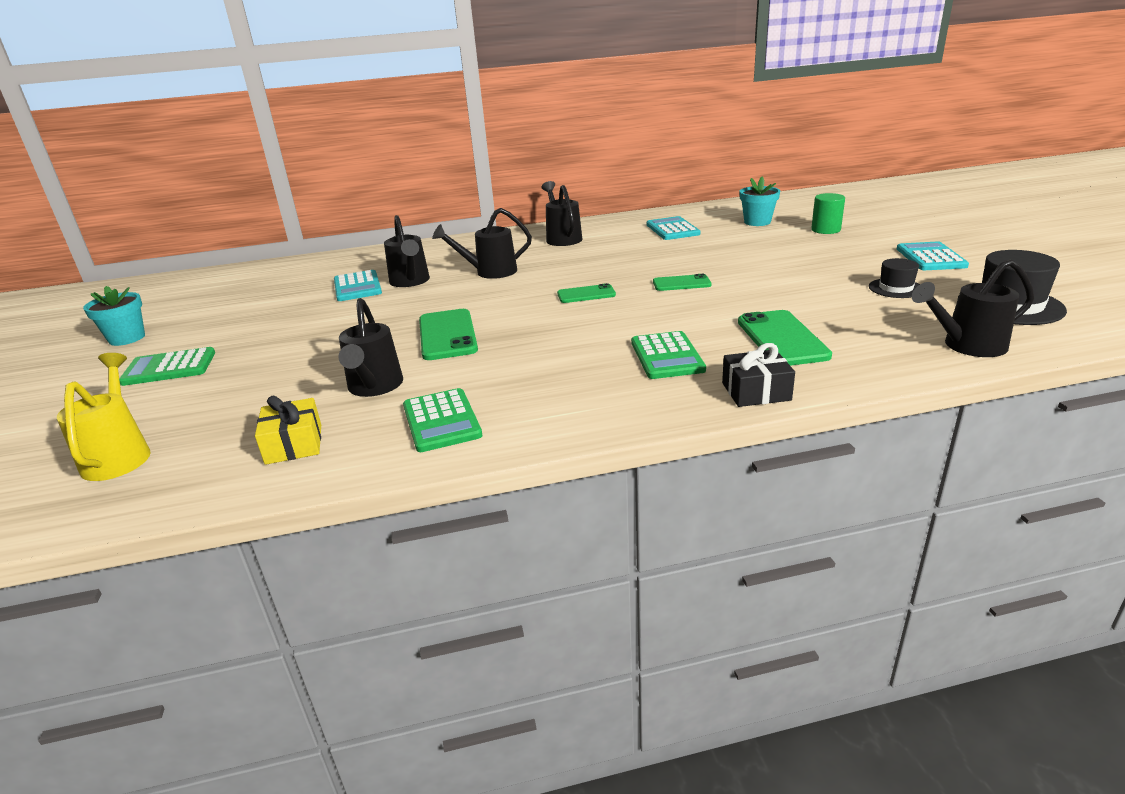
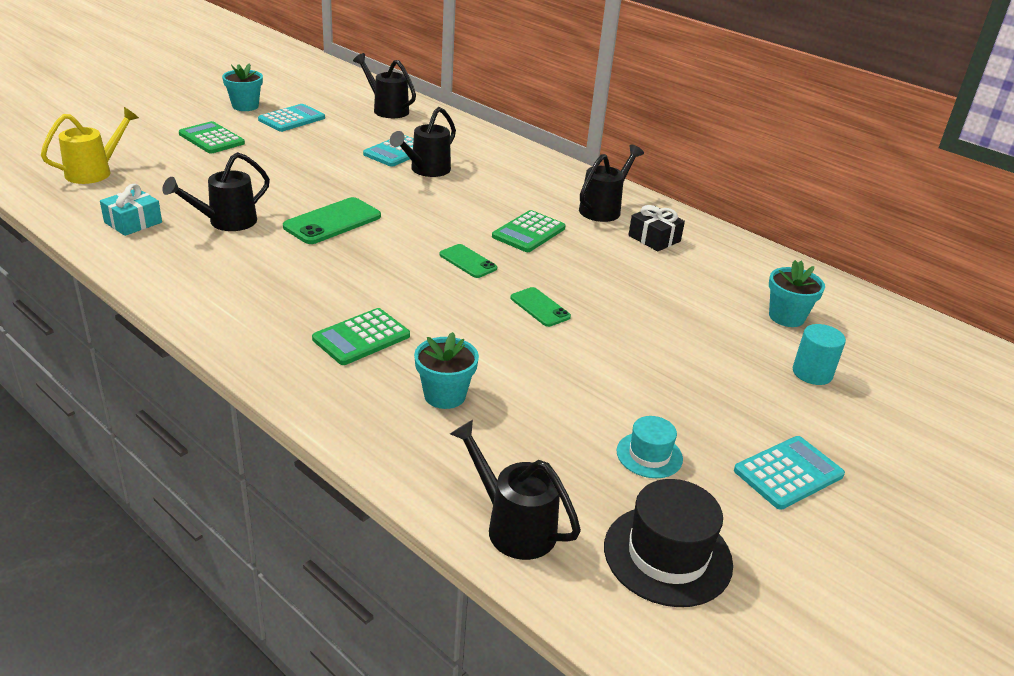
camera: 50 degrees right, 5 degrees up
yellow gift [255,395,321,465] -> turquoise gift [100,184,162,236]
green calculator [403,388,482,452] -> green calculator moved to [492,210,565,252]
black watering can [432,208,532,279] -> black watering can moved to [353,53,416,118]
turquoise calculator [647,216,700,240] -> turquoise calculator moved to [258,104,325,132]
black gift [722,343,795,407] -> black gift moved to [628,205,685,251]
green phone [738,310,832,366] -> turquoise flower pot [414,332,479,409]
green cylinder [811,193,845,234] -> turquoise cylinder [793,324,846,385]
black hat [869,258,920,298] -> turquoise hat [616,416,683,478]

